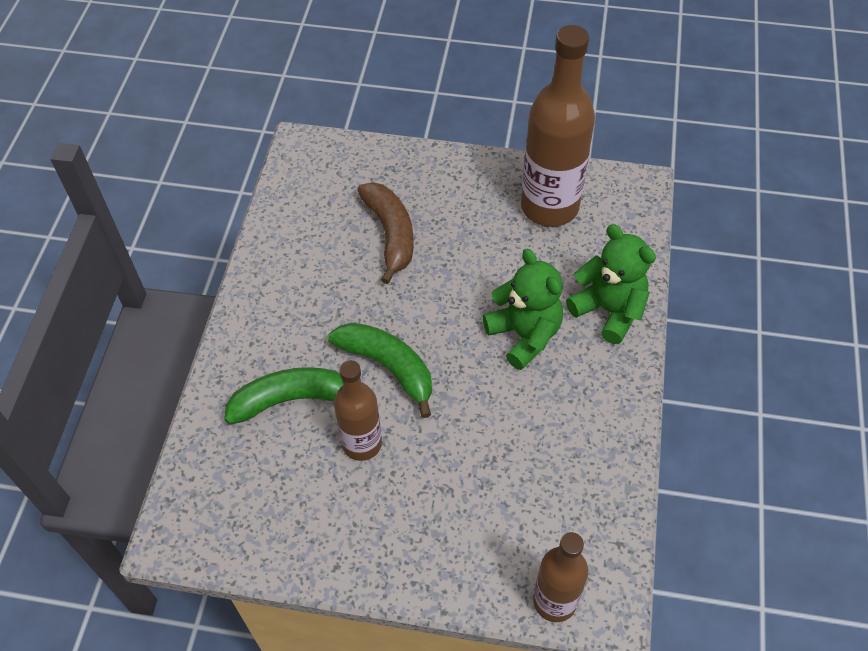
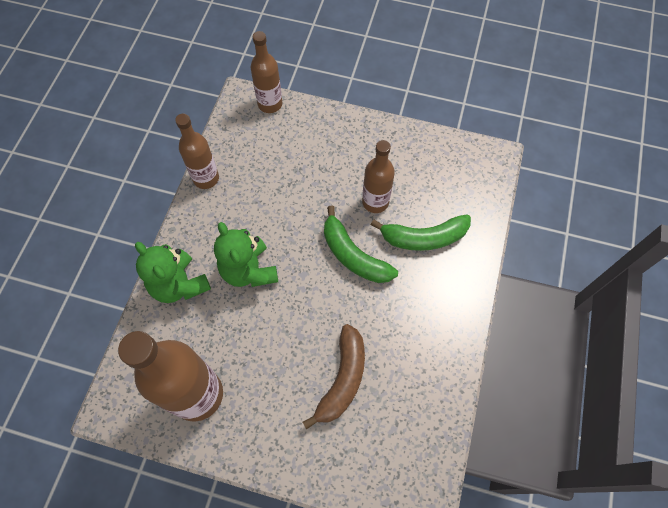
camera: 175 degrees left, 10 degrees up
brown banana [357,182,414,284] -> brown banana turned 150 degrees counterclockwise [303,324,365,429]
none -> brown bottle [175,114,219,189]

